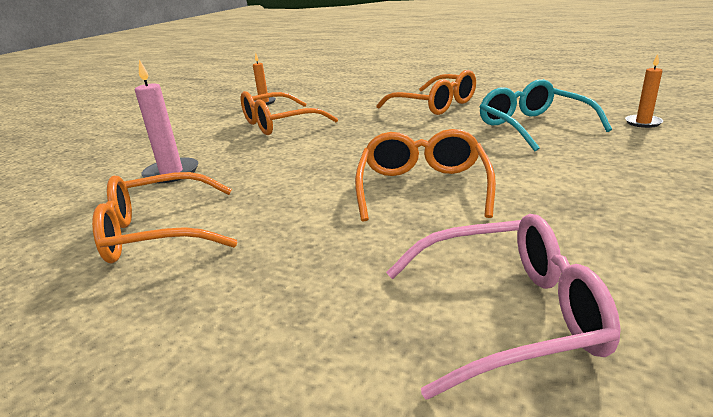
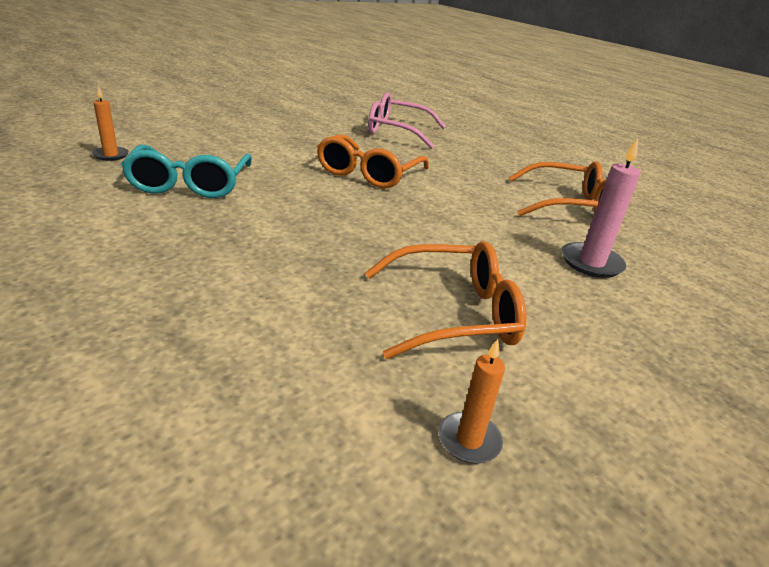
camera: 165 degrees left, 5 degrees up
orange glasses [376,70,476,115] -> none

